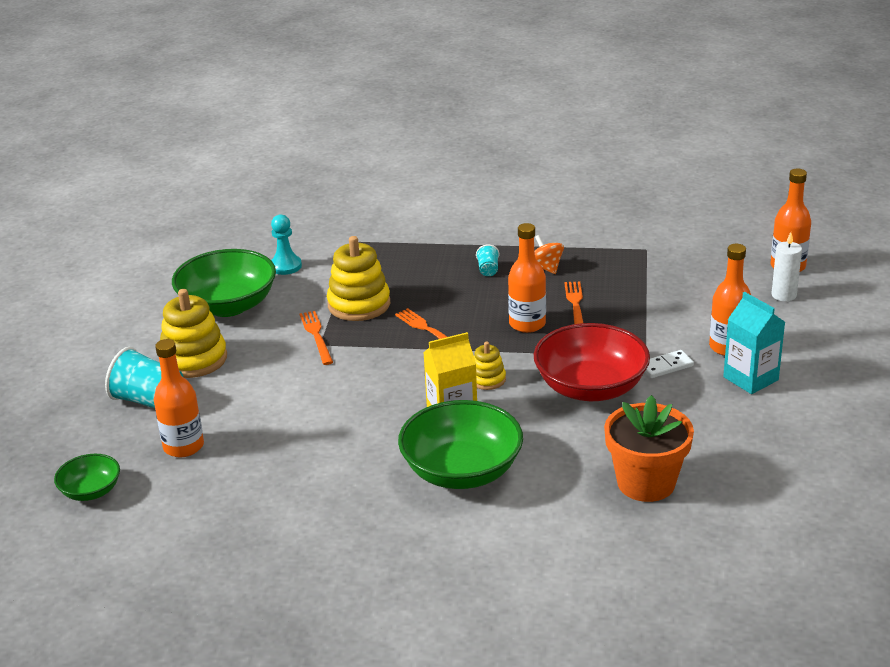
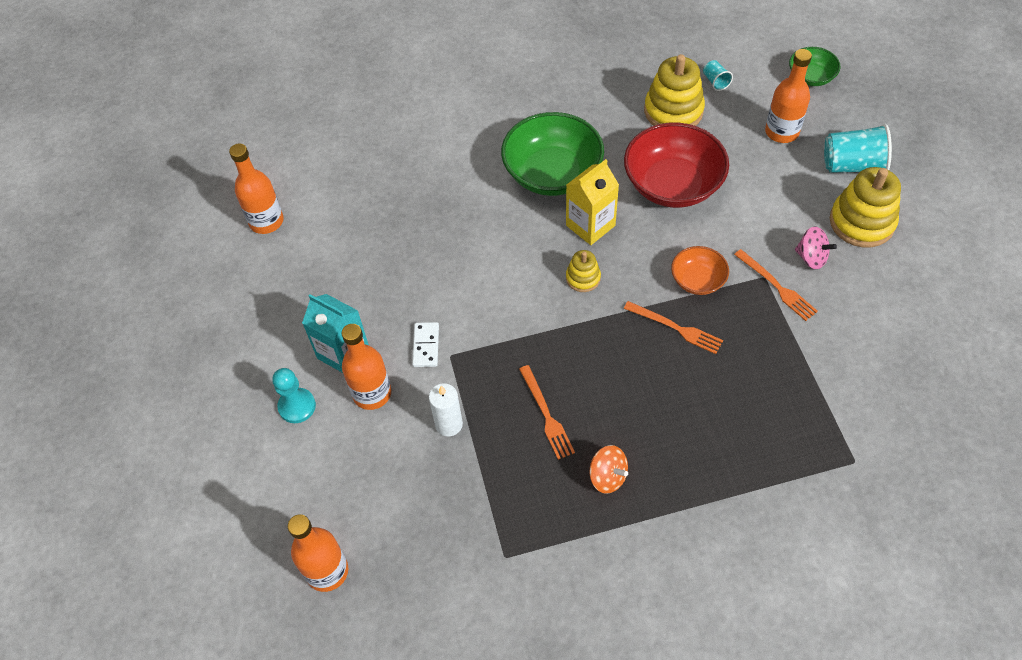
camera: 160 degrees right, 25 degrees up
green bowl [172,249,276,317] -> none
turquoise pawn [271,214,302,275] -> turquoise pawn moved to [272,368,316,423]
yellow stacking toy [327,236,390,321] -> yellow stacking toy moved to [644,54,705,126]
turquoise cup [476,244,499,276] -> turquoise cup moved to [703,60,733,91]
orange bottle [508,223,546,333] -> orange bottle moved to [229,143,284,234]
red bowl [534,323,650,401] -> red bowl moved to [624,123,729,208]
orange flower pot [604,395,694,502] -> none
white domino [645,350,694,378] -> white domino turned 45 degrees counterclockwise [412,322,439,367]
white candle [772,232,802,301] -> white candle moved to [429,383,463,436]
none -> orange bowl [671,246,729,295]
none -> pink spinning top [795,227,837,269]

